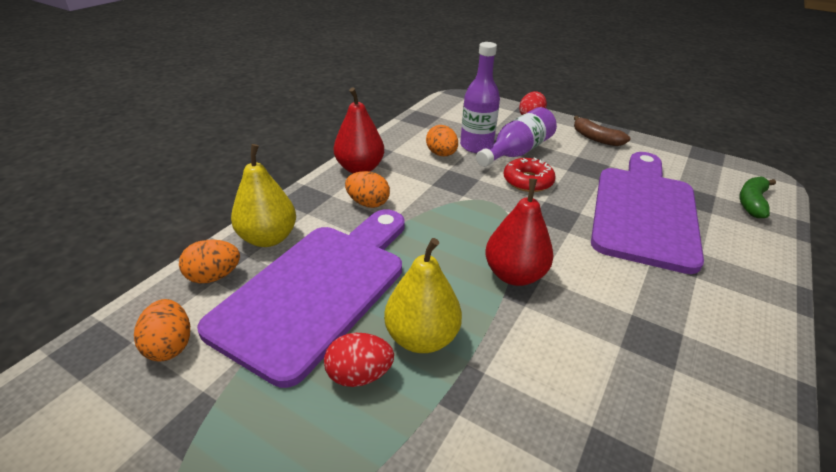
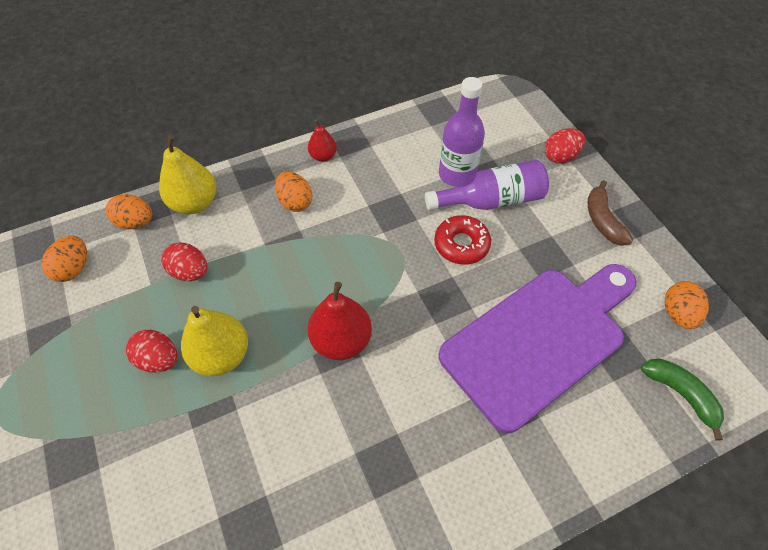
camera: 35 degrees right, 20 degrees up
purple cutting board [197,210,405,388] -> red egg [162,242,207,281]
red pear [334,87,384,173] -> red pear [308,119,337,162], size x0.57
orange egg [426,125,458,156] -> orange egg moved to [664,281,709,329]
green banana [739,177,776,218] -> green banana turned 75 degrees clockwise [641,359,724,441]

